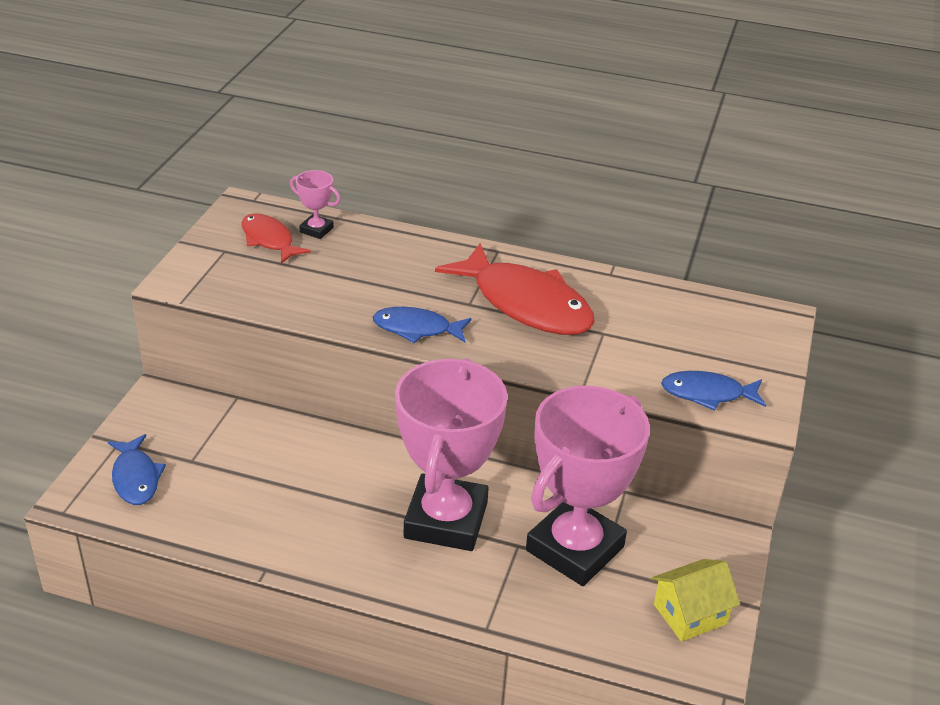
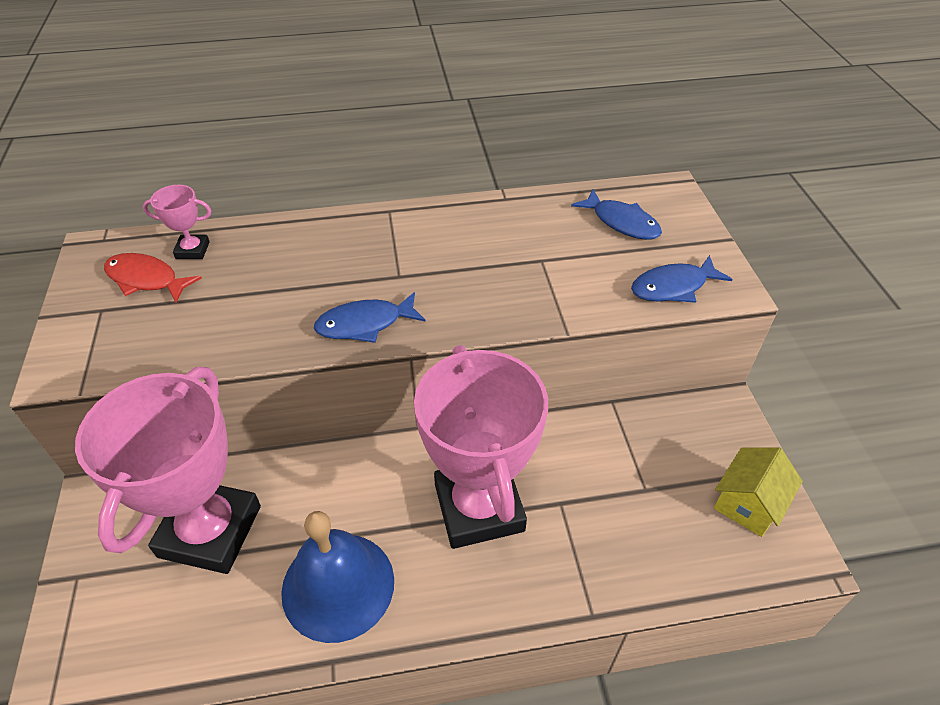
camera: 25 degrees left, 10 degrees up
blue fish [108,434,166,505] -> blue fish moved to [571,189,662,240]
red fish [435,243,595,335] -> none
pink trophy [526,386,650,586] -> pink trophy moved to [75,367,261,574]
none -> blue bell [281,511,394,643]

